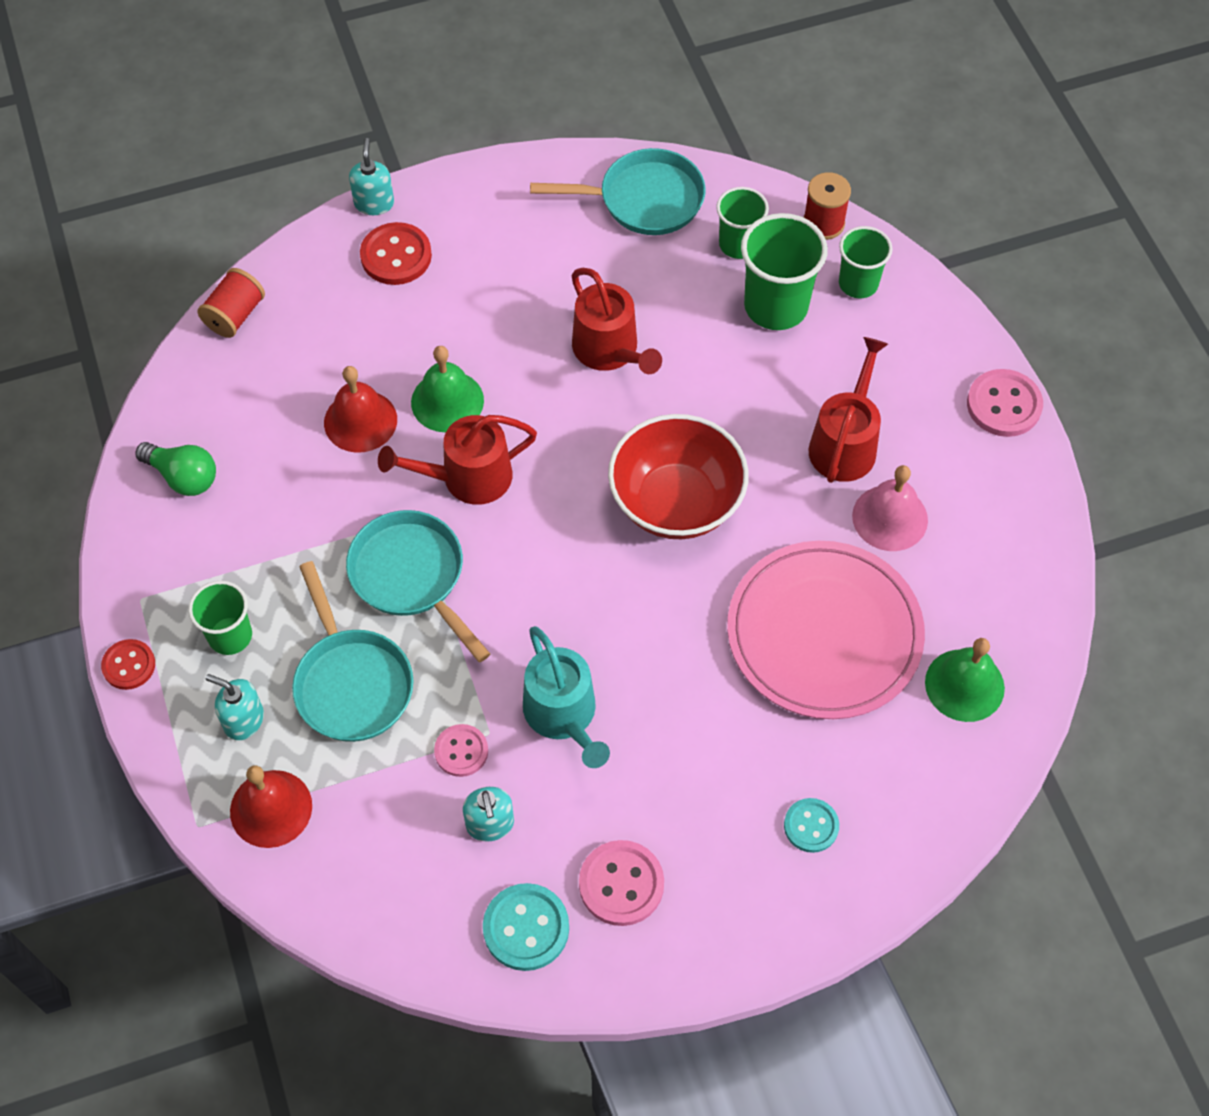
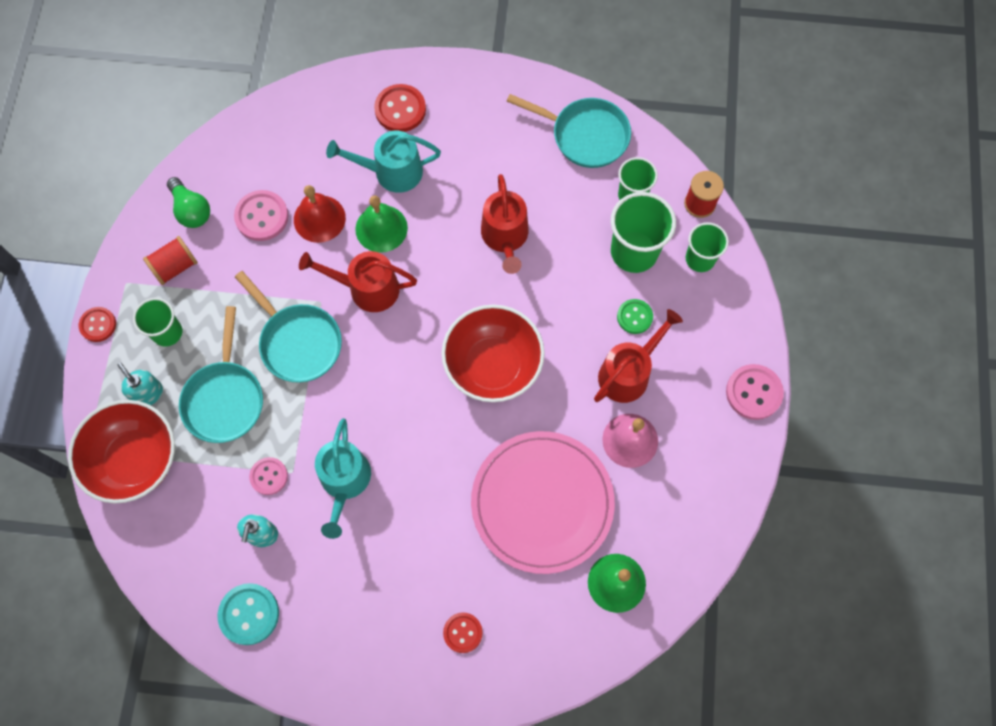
camera: 25 degrees right, 10 degrees up
red spool [197,268,265,338] -> red spool moved to [143,236,198,285]
red bell [230,766,312,848] -> red bowl [68,400,175,503]
turquoise pan [346,510,490,662] -> turquoise pan turned 150 degrees clockwise [235,271,342,382]
turquoise soap dispenser [349,138,394,215] -> none
pink button [579,840,664,926] -> pink button moved to [234,190,289,241]
turquoise button [784,798,839,853] -> red button [443,612,483,653]
none -> turquoise watering can [326,130,441,193]
none -> green button [617,299,653,334]

